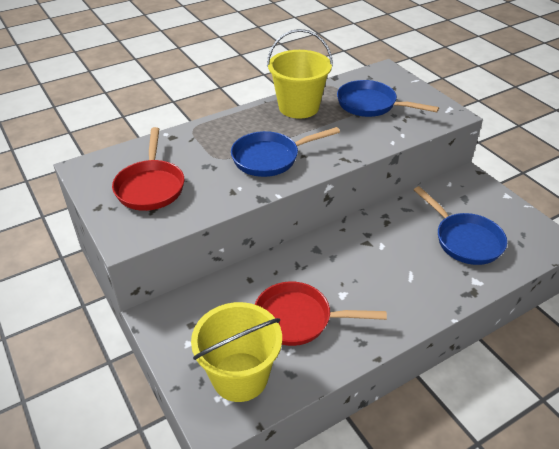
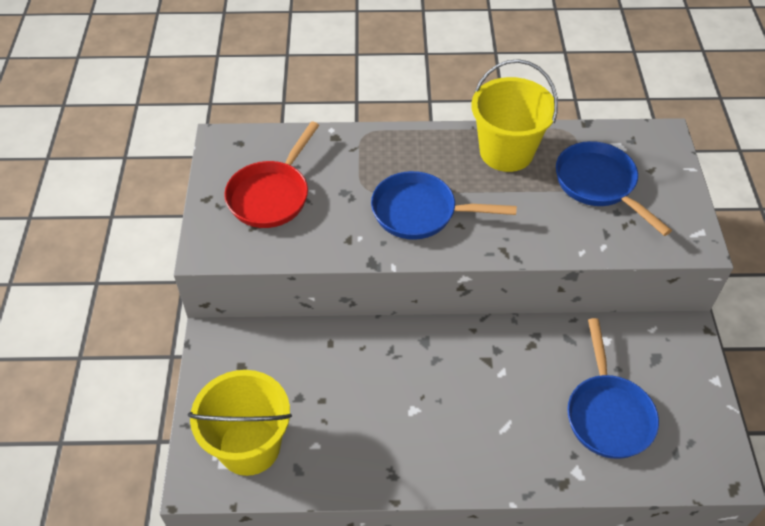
camera: 30 degrees right, 10 degrees up
red pan [255,281,387,346] -> none

